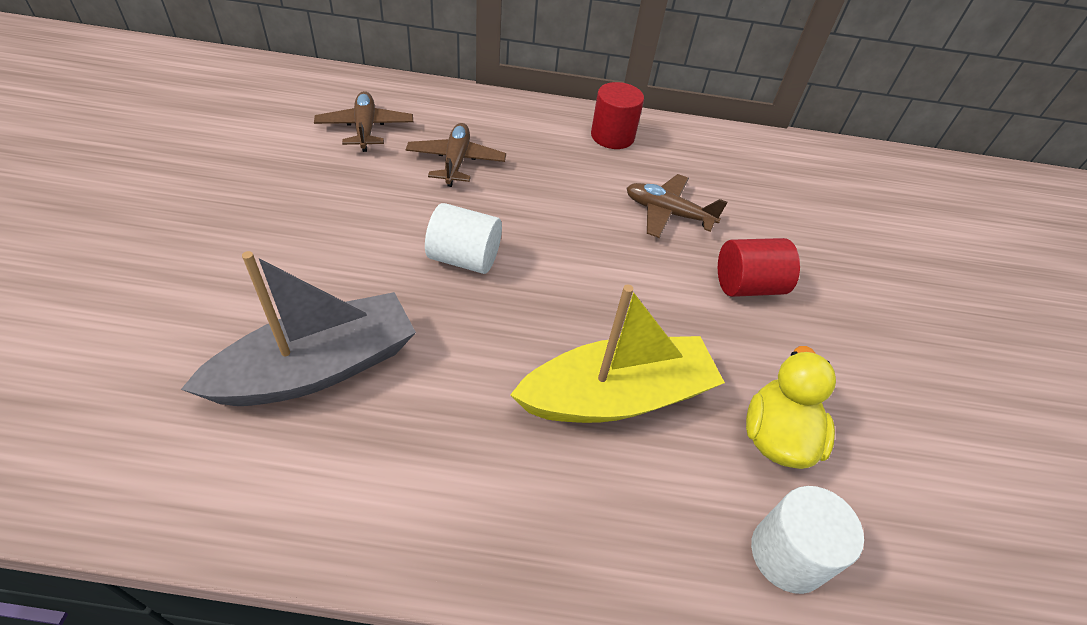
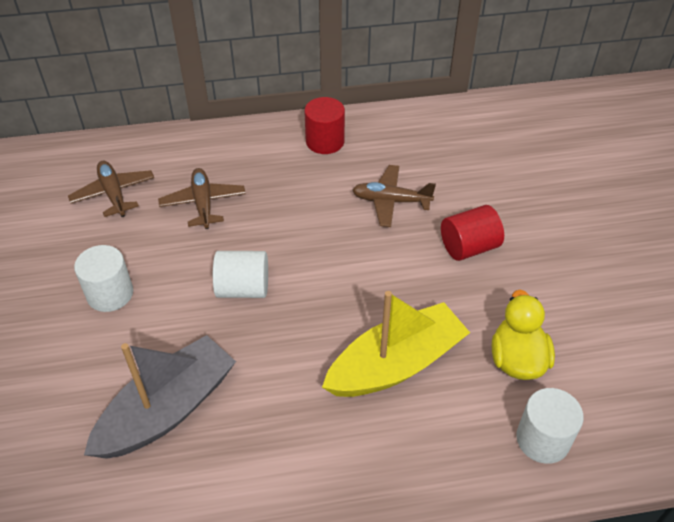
camera: 10 degrees left, 0 degrees up
none -> white cylinder [74,245,133,312]

